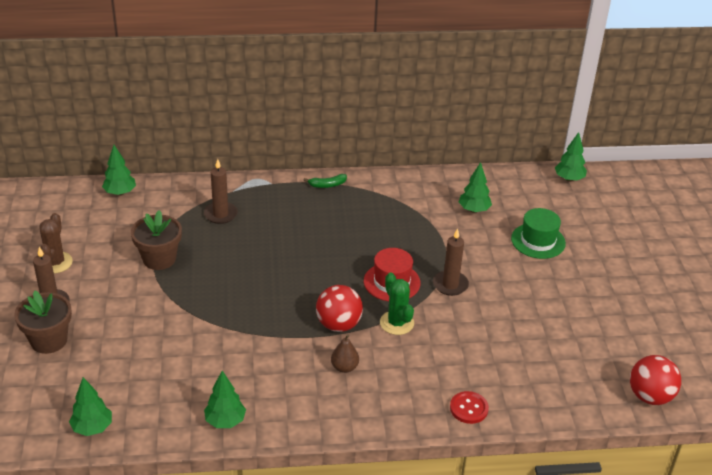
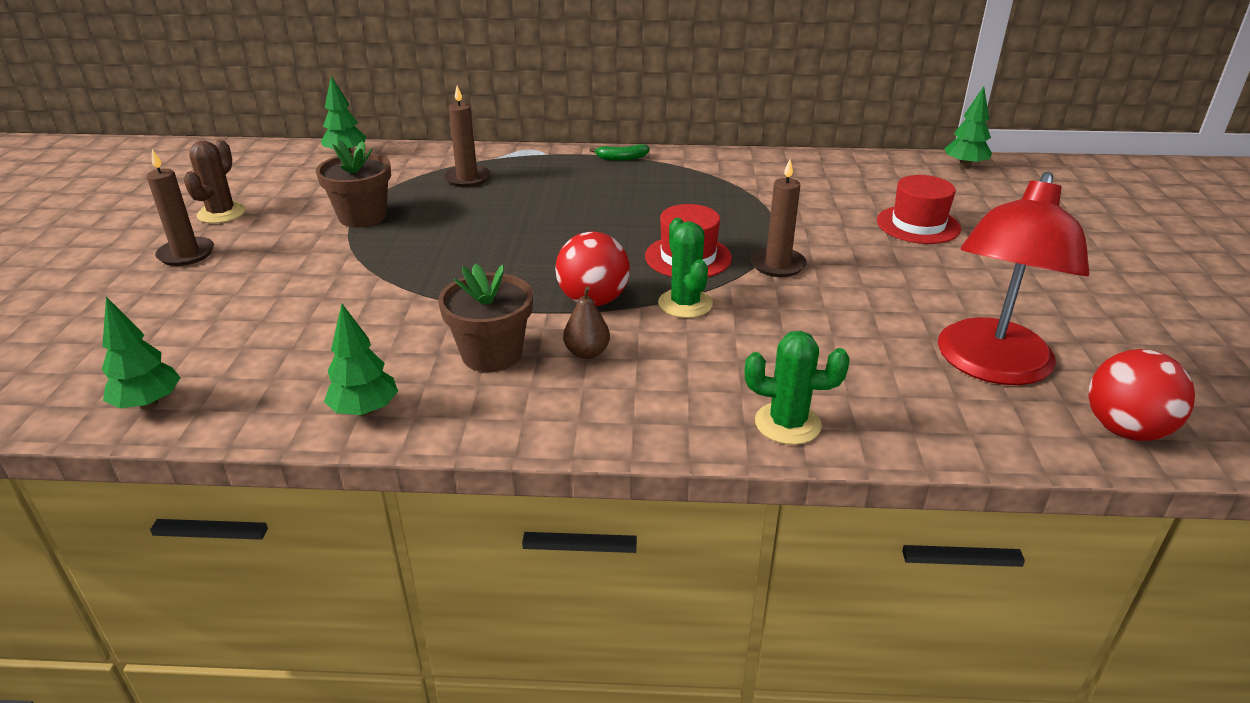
camera: 10 degrees right, 5 degrees down
brown flower pot [14,291,72,354] -> brown flower pot moved to [438,263,533,372]
red button [450,391,489,424] -> green cactus [745,331,849,445]
green tree [459,162,492,213] -> none
green hat [511,208,566,259] -> red hat [877,175,961,244]
none -> red lamp [938,172,1090,385]

